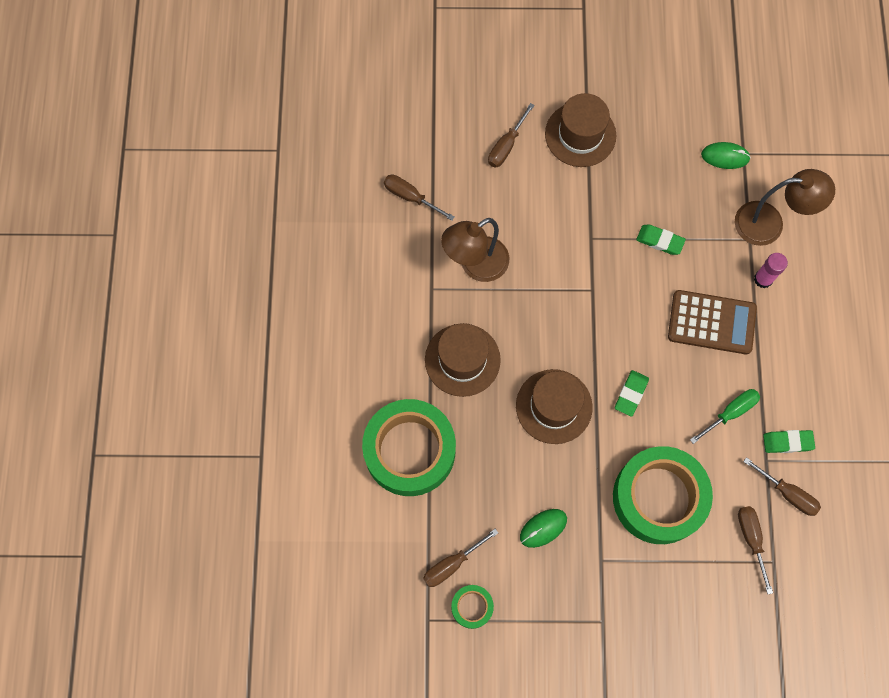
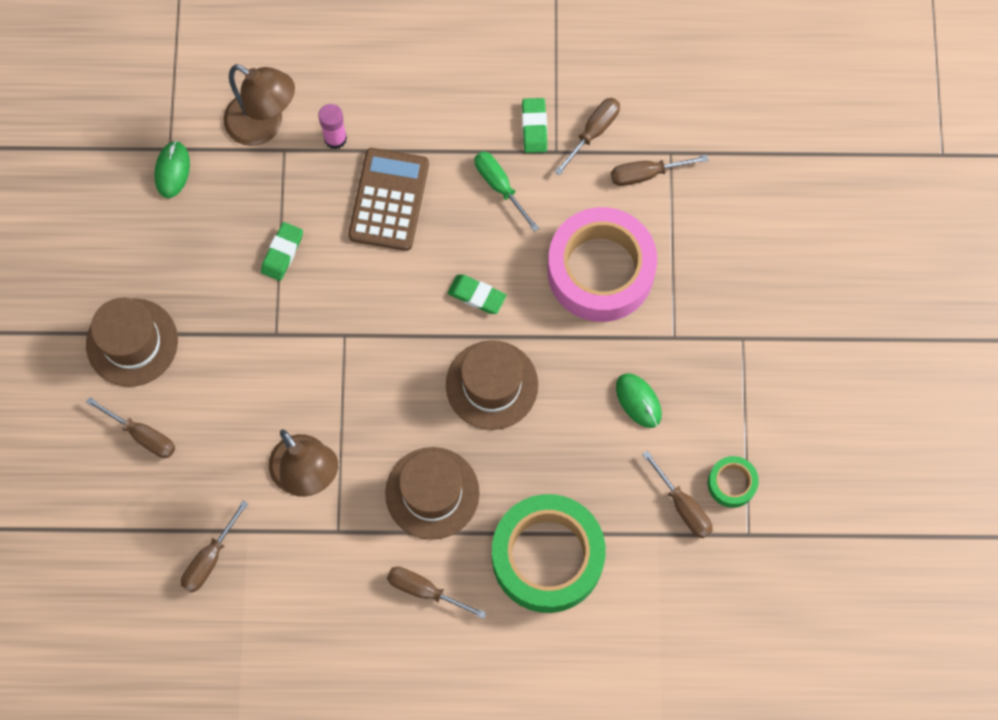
camera: 90 degrees left, 0 degrees up
green tape [613,446,713,544] -> pink tape [548,207,657,322]
brown lamp [735,169,835,246] -> brown lamp turned 120 degrees clockwise [224,64,295,146]
none -> brown screwdriver [387,567,486,619]

